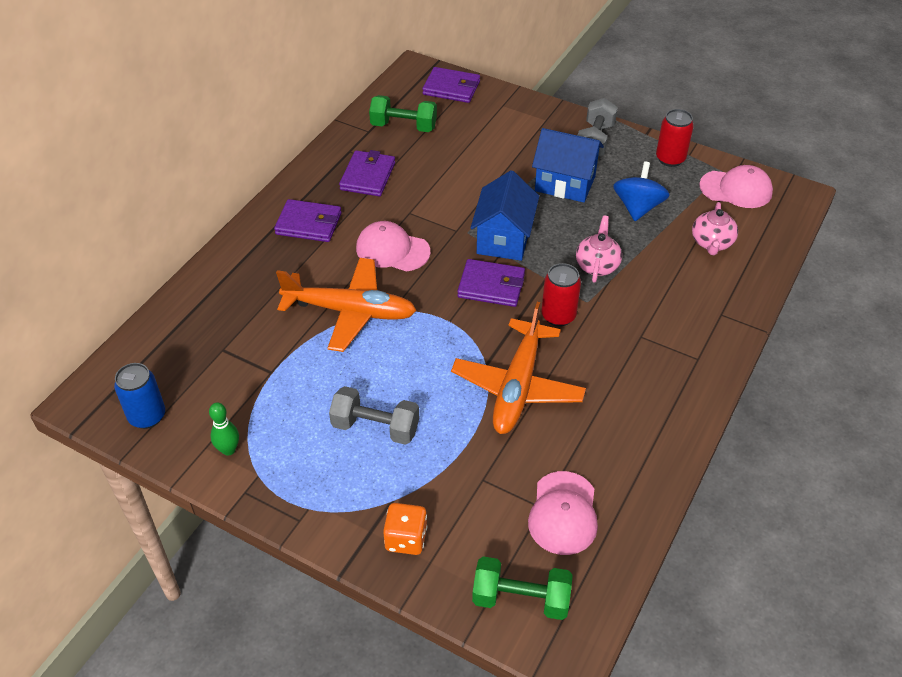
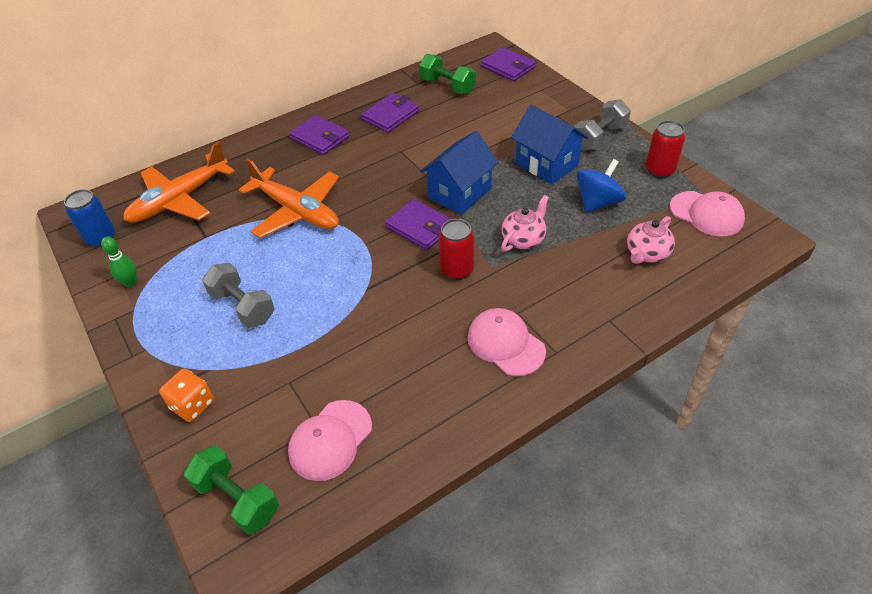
camera: 30 degrees right, 0 degrees up
pink cap [356,221,430,272] -> pink cap moved to [467,308,546,376]
orange plane [451,302,586,434] -> orange plane moved to [123,141,235,223]

